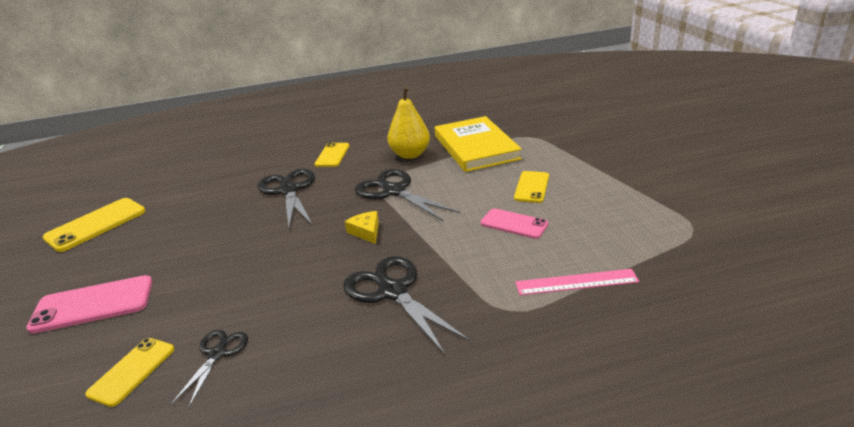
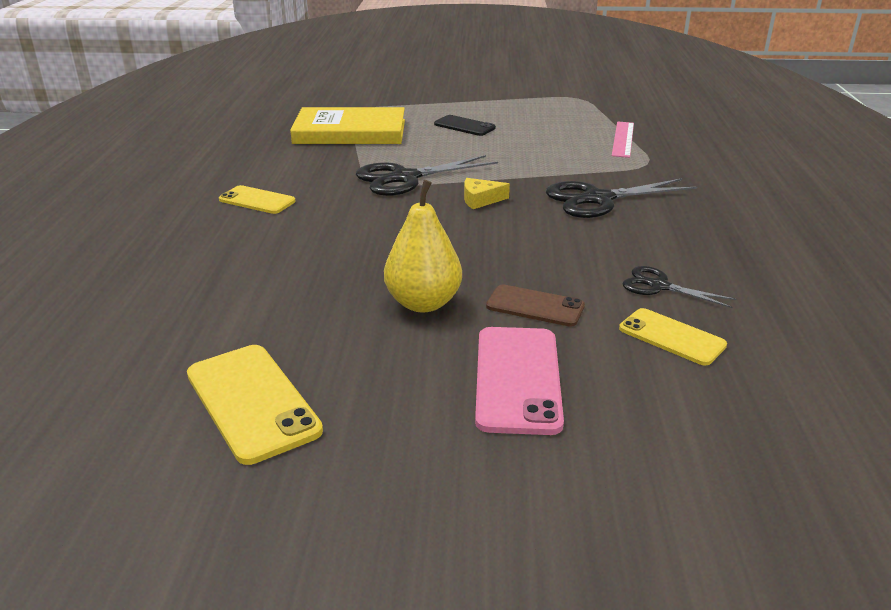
camera: 75 degrees left, 0 degrees up
black scissors [258,168,315,228] -> none
yellow pear [388,87,430,159] -> yellow pear moved to [384,180,462,312]
pink phone [481,208,548,239] -> none
yellow phone [514,171,549,203] -> black phone [434,115,496,136]
none -> brown phone [486,284,585,327]

